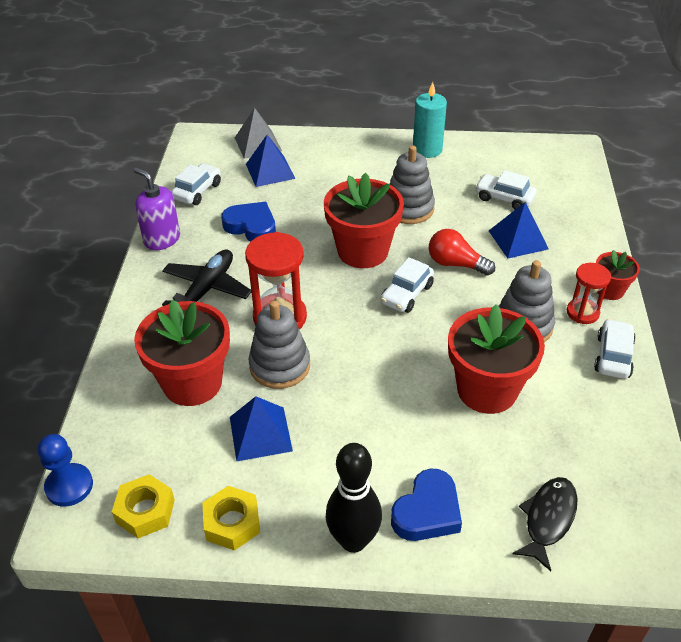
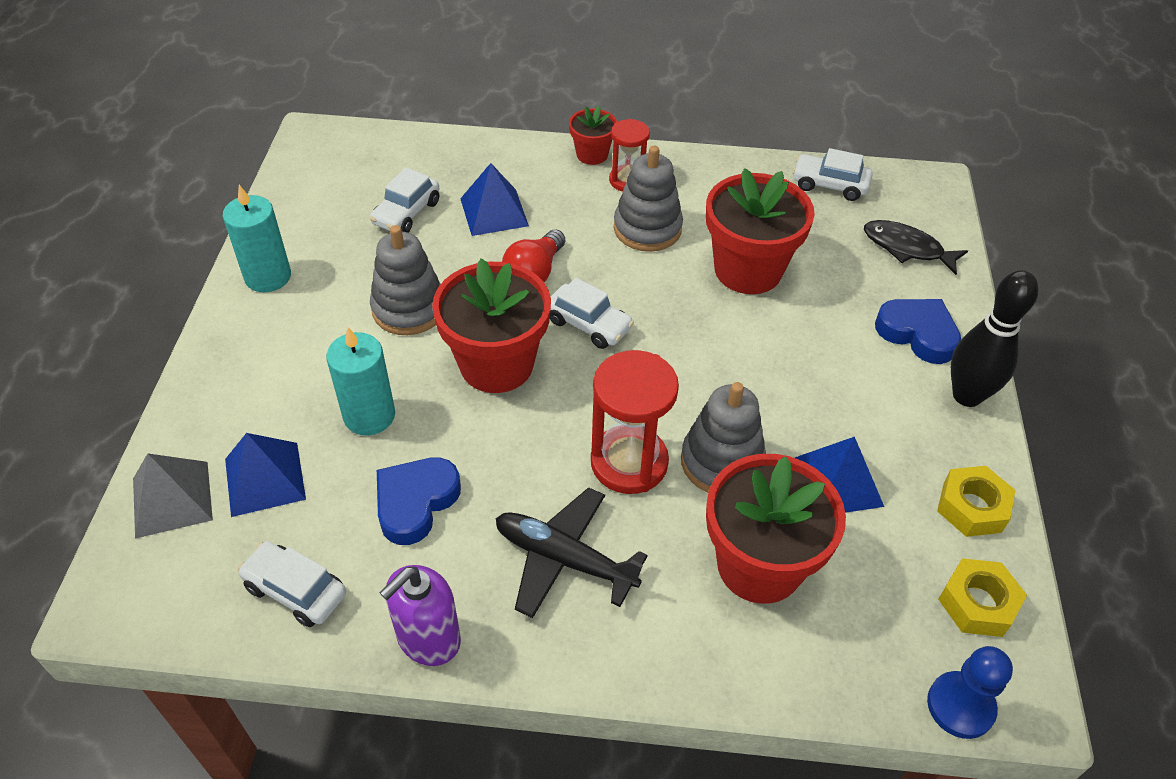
camera: 90 degrees left, 5 degrees up
white car [594,319,636,379] -> white car moved to [792,148,873,201]
none -> turquoise candle [326,327,395,436]

